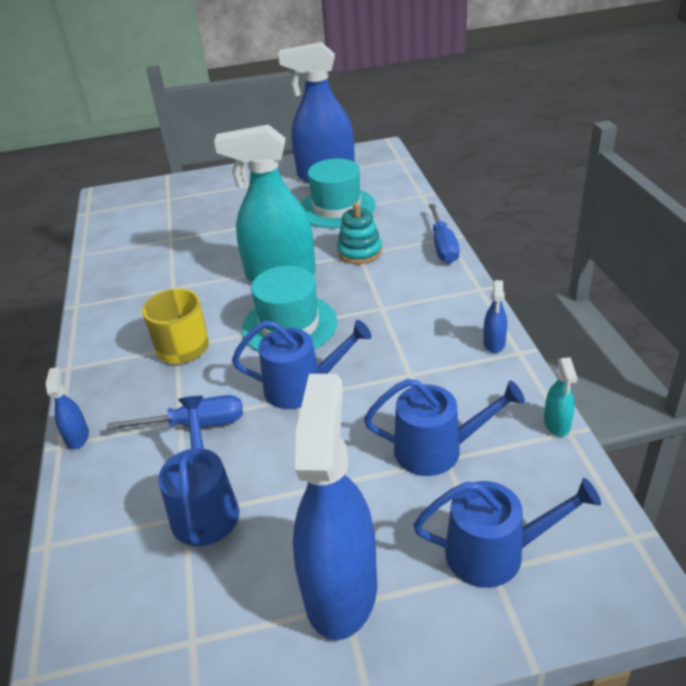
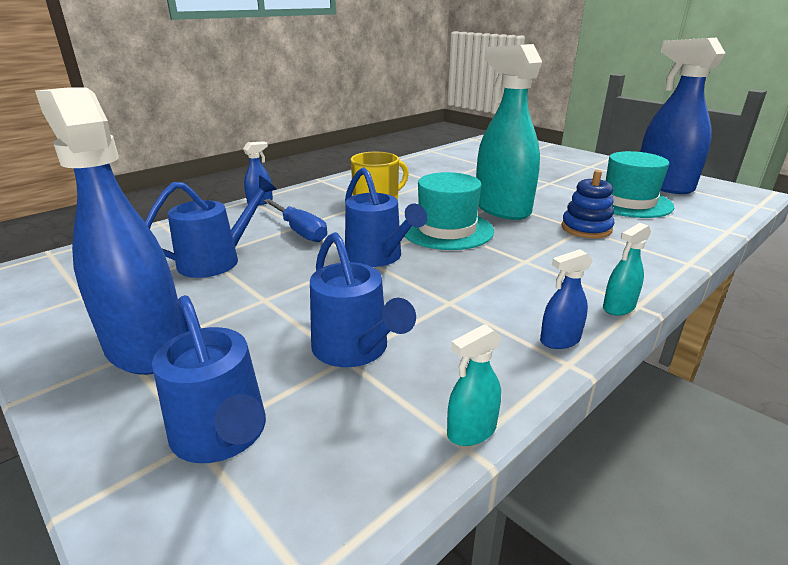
camera: 55 degrees right, 10 degrees down
blue spray bottle [293,374,377,640] -> blue spray bottle turned 105 degrees counterclockwise [35,88,180,375]
turquoise stacking toy [337,203,382,264] -> blue stacking toy [561,170,614,239]
blue screwdriver [428,204,460,263] -> none
none -> turquoise spray bottle [603,223,651,316]

